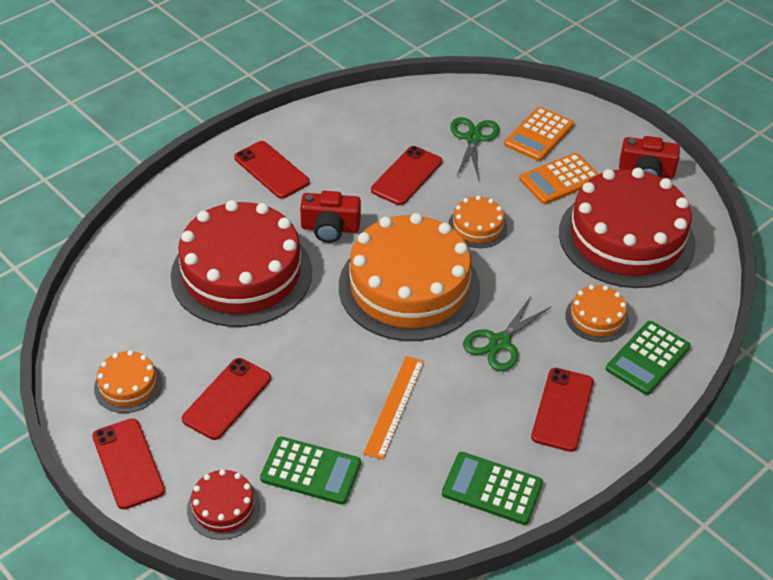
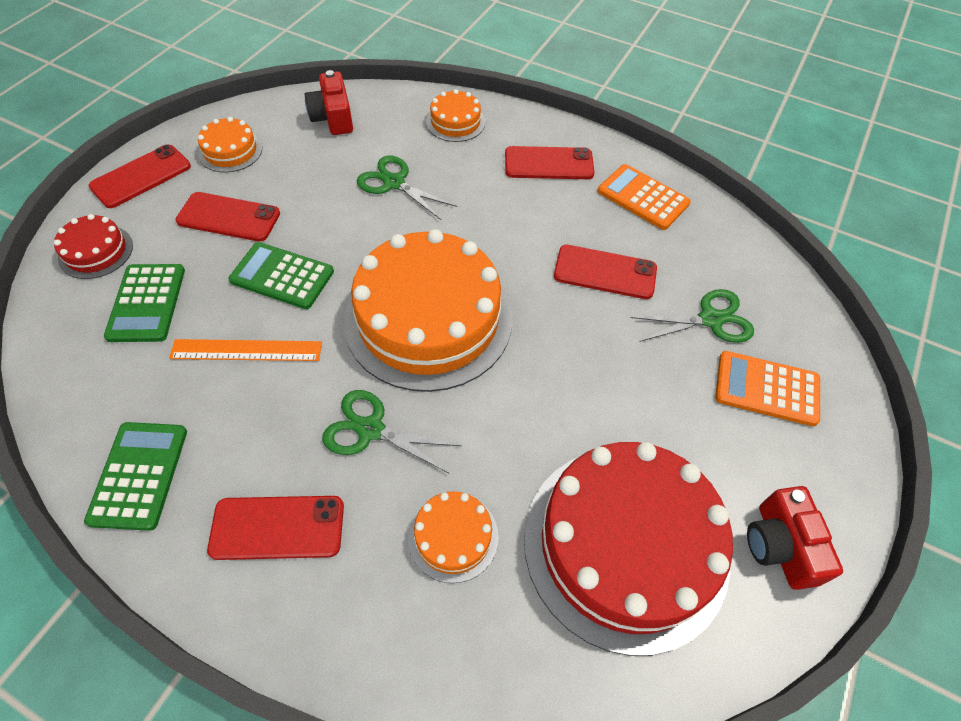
camera: 70 degrees right, 10 degrees up
red cake [171,200,312,327] -> green scissors [357,156,457,220]
red phone [234,141,310,199] -> red phone turned 60 degrees clockwise [505,146,594,179]
red camera [300,191,361,243] -> red camera moved to [305,70,353,135]
orange cake [448,196,508,248] -> orange cake moved to [426,89,485,142]
orange calculator [519,153,599,204] -> orange calculator moved to [598,164,691,230]
green calculator [606,321,691,395] -> green calculator moved to [228,242,334,309]

